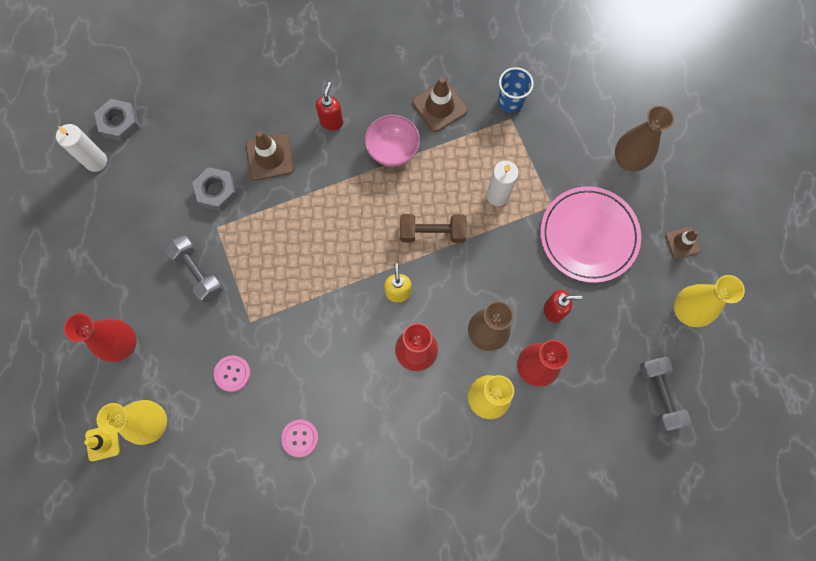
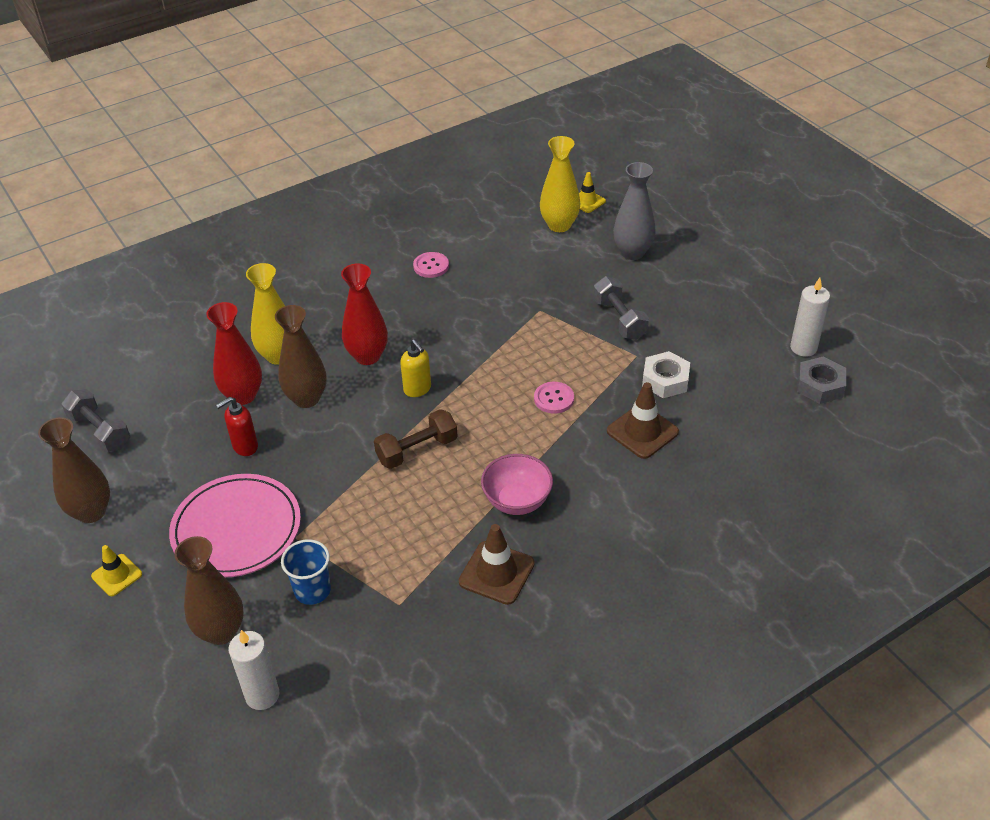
camera: 150 degrees right, 30 degrees down
red vase [64,313,136,362] -> grey vase [613,162,656,260]
grey dumbbell [165,236,223,303] -> grey dumbbell turned 45 degrees clockwise [593,276,649,340]
grey nut [192,167,238,211] -> white nut [642,351,690,398]
pink button [214,355,250,392] -> pink button moved to [534,382,574,414]
red soap dispenser [316,82,343,130] -> none
white candle [486,161,519,206] -> white candle moved to [229,630,279,710]
blue cup [498,67,533,113] -> blue cup moved to [281,539,331,605]
brown traffic cone [665,226,701,259] -> yellow traffic cone [91,545,142,596]
yellow vase [674,275,745,327] -> brown vase [38,417,110,523]

